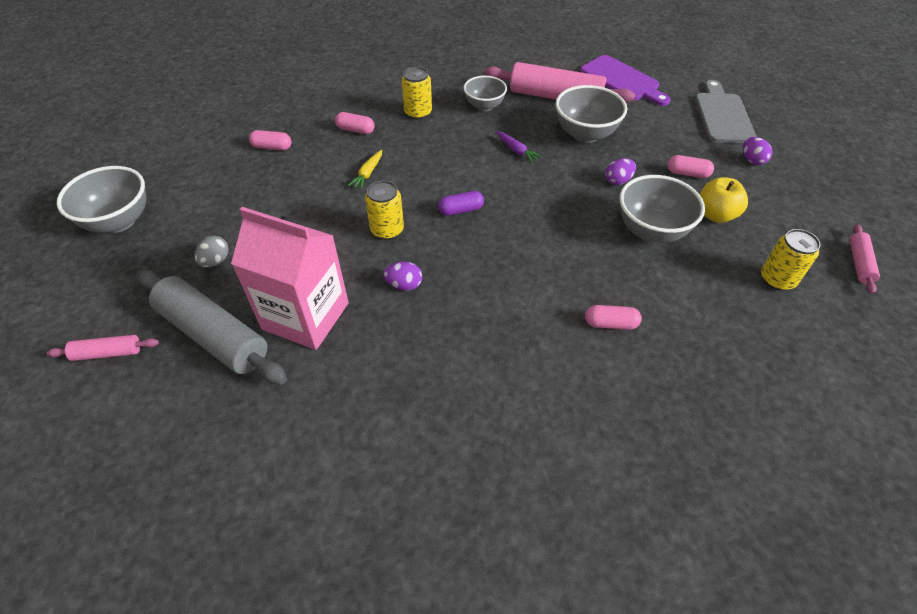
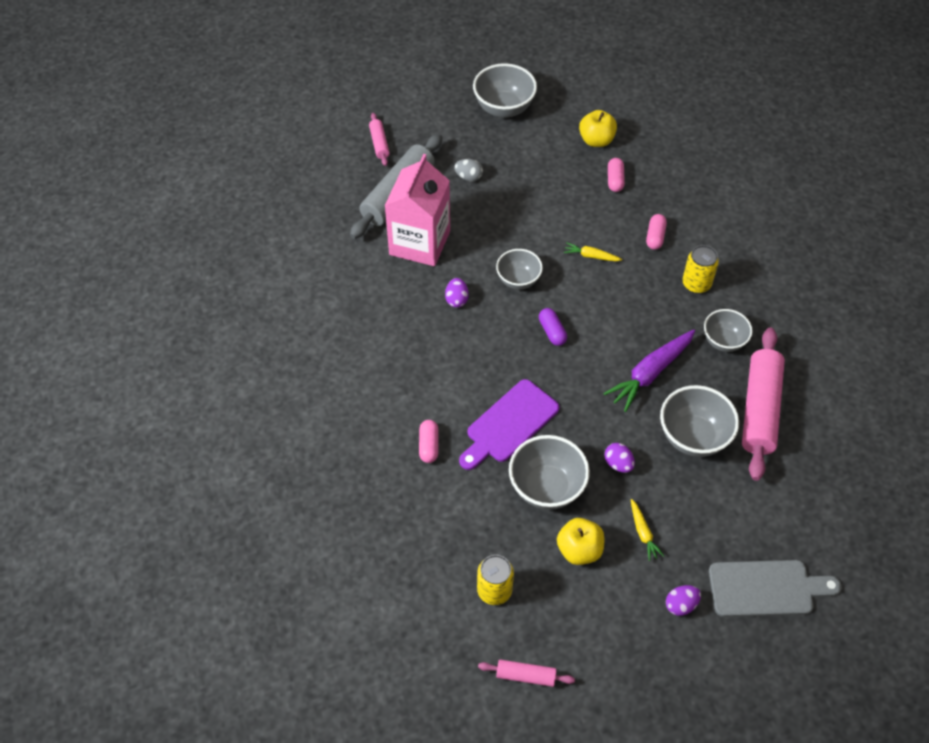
camera: 85 degrees right, 5 degrees up
yellow can [365,181,404,240] -> grey bowl [496,249,543,290]
purple carrot [496,131,542,163] -> purple carrot [603,330,695,412], size x1.96
purple cutting board [580,55,671,106] -> purple cutting board moved to [459,379,560,470]
pink capsule [667,155,714,178] -> yellow carrot [631,499,664,561]
none -> yellow apple [579,110,617,147]

